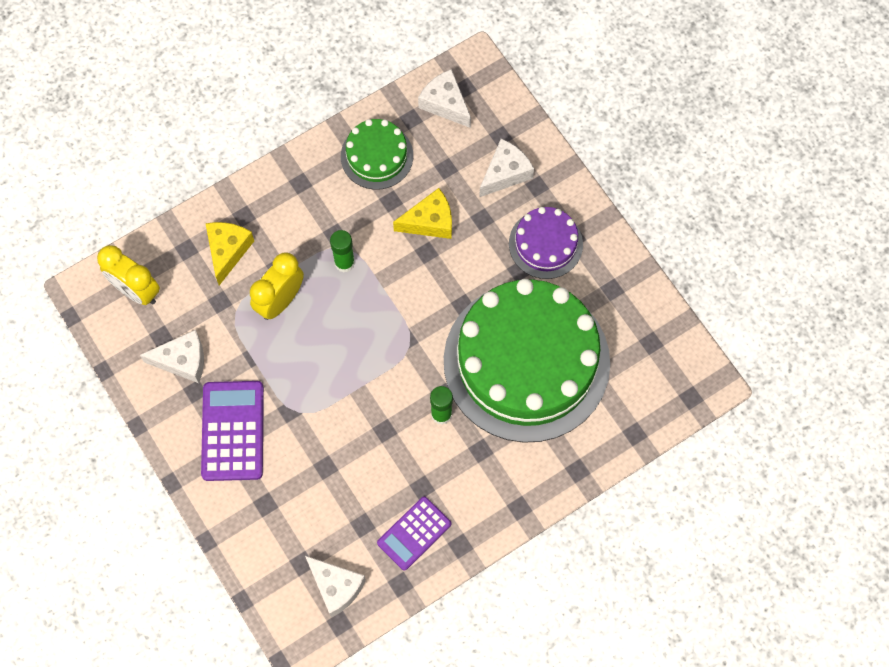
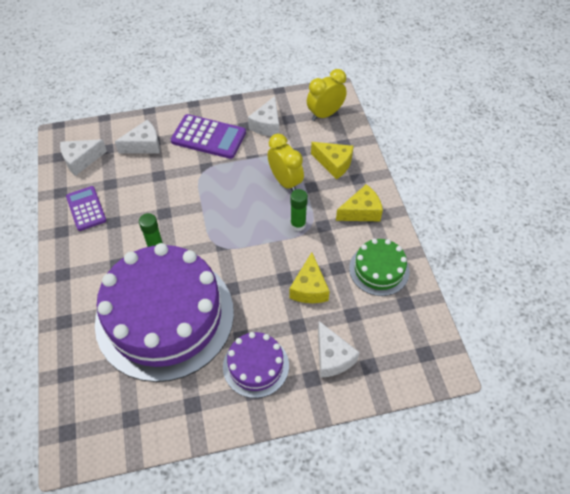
camera: 110 degrees right, 15 degrees down
white cheese [418,69,471,128] -> white cheese moved to [115,120,160,154]
green cake [444,279,610,443] -> purple cake [95,243,234,382]
none -> yellow cheese [336,184,383,221]

